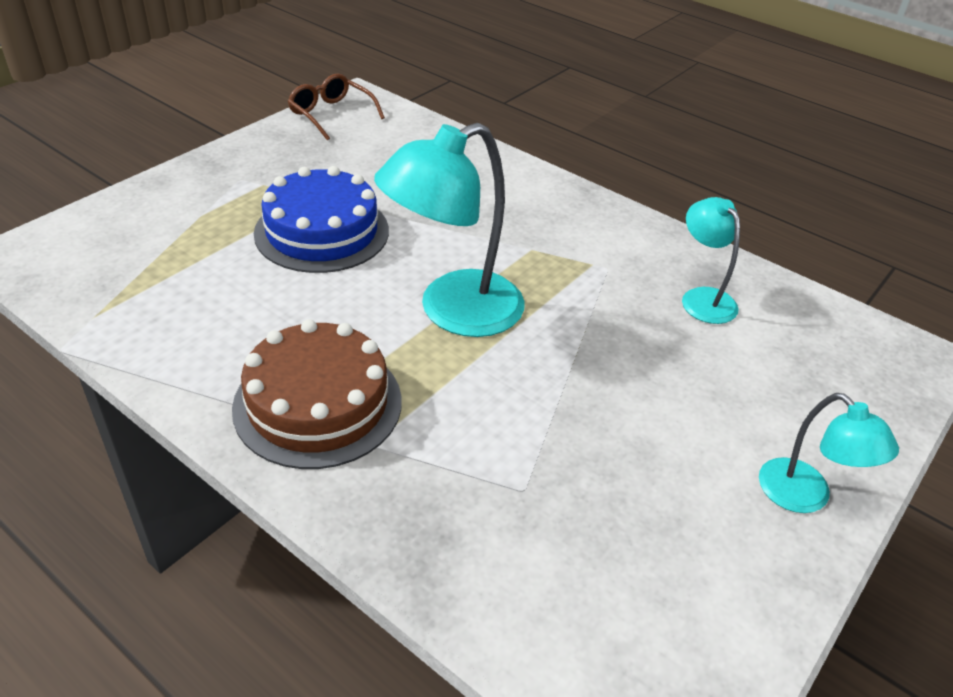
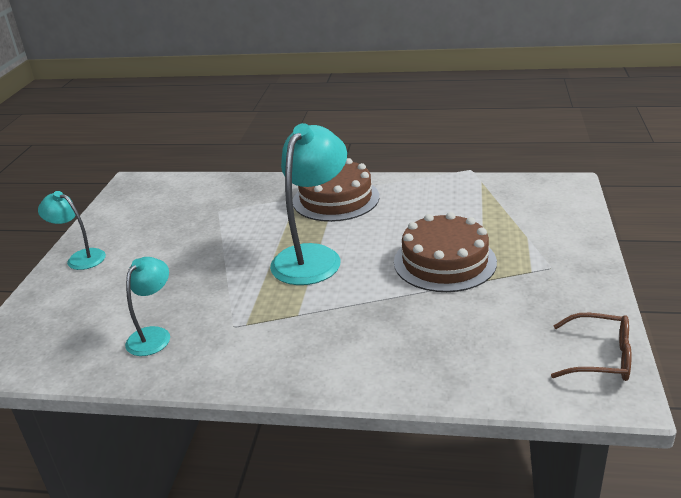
camera: 155 degrees right, 10 degrees down
blue cake [254,166,389,273] -> brown cake [394,212,497,292]
turquoise lamp [682,197,740,324] -> turquoise lamp turned 105 degrees counterclockwise [125,257,170,356]

